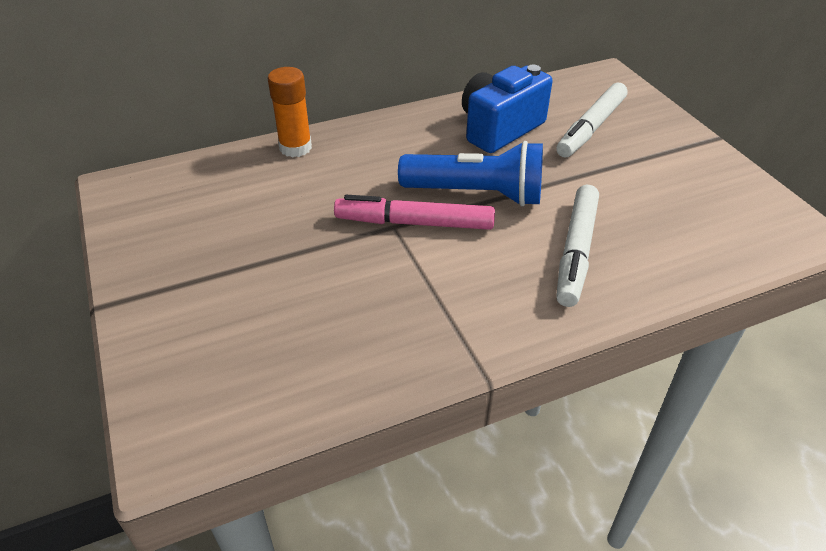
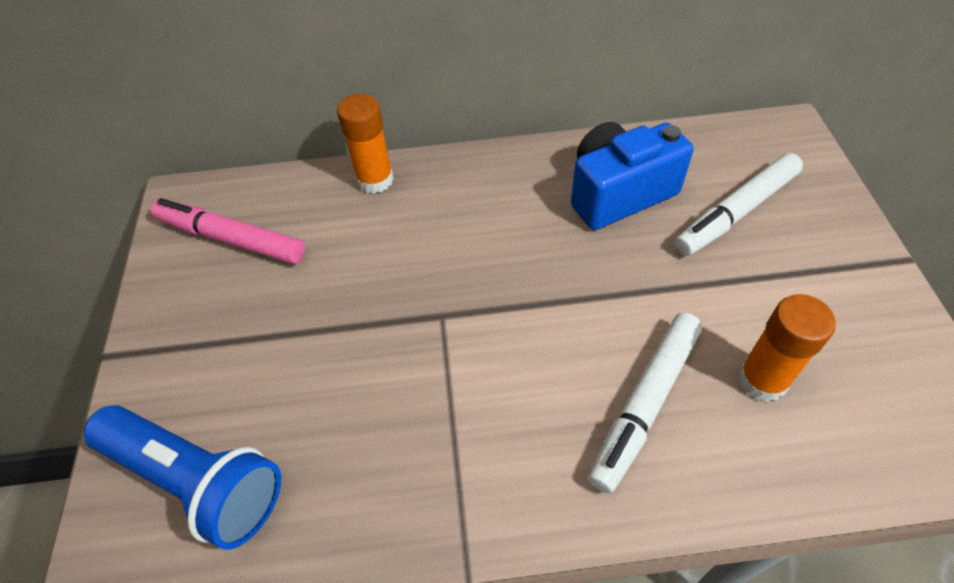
camera: 20 degrees right, 10 degrees up
pink marker [334,195,495,230] -> pink marker moved to [151,198,305,264]
blue flashlight [398,141,543,206] -> blue flashlight moved to [84,405,281,550]
none -> orange glue stick [738,294,836,402]

